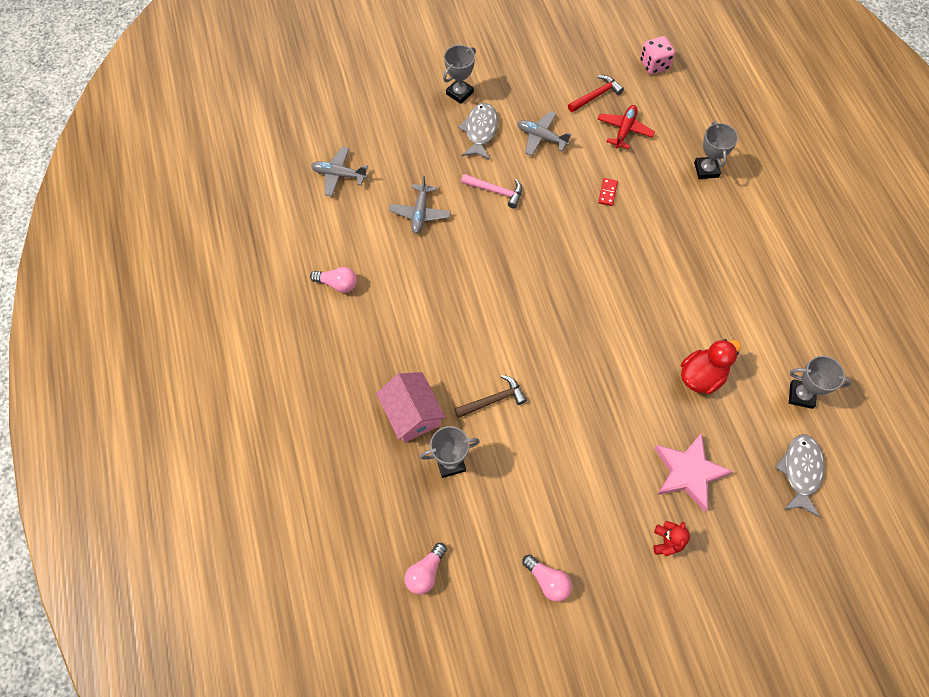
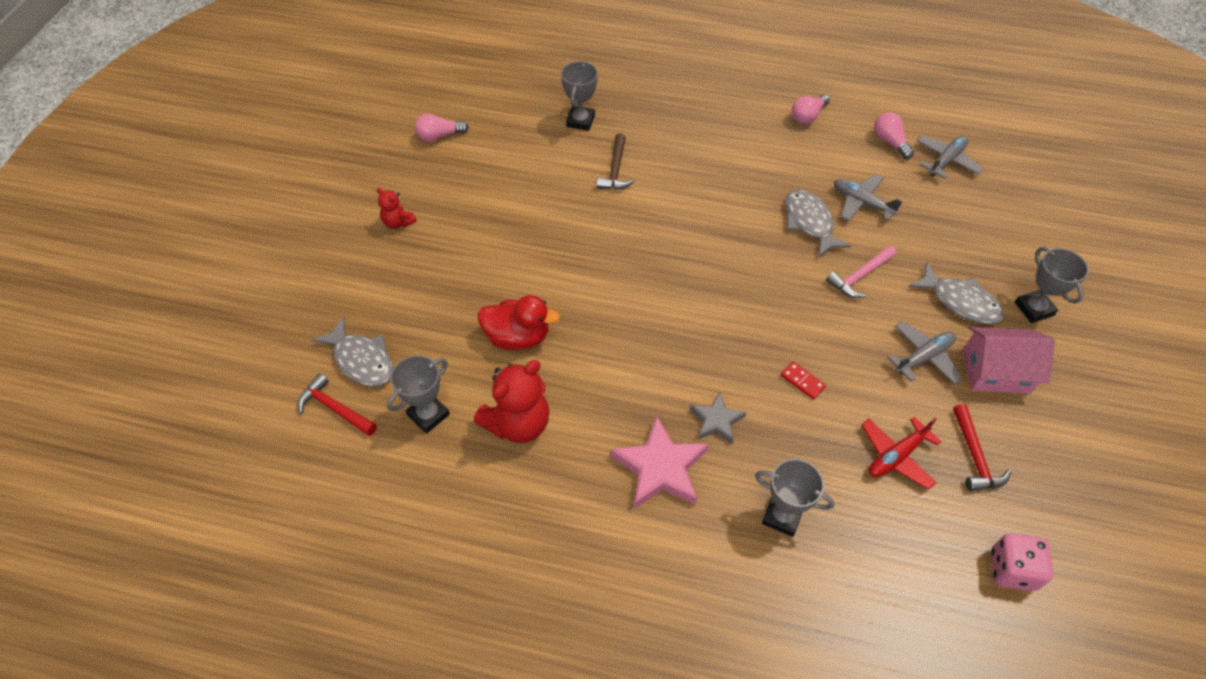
camera: 120 degrees right, 10 degrees down
pink house [376,372,446,443] -> pink house moved to [963,327,1055,394]
pink light bulb [405,543,447,595] -> pink light bulb moved to [874,112,914,159]
red plane [598,105,655,149] -> red plane turned 90 degrees clockwise [861,417,941,490]
pink star [654,433,733,512] -> pink star moved to [611,415,709,509]
red duck [681,339,741,395] -> red duck turned 75 degrees counterclockwise [477,295,560,350]
none -> red hammer [297,373,377,436]
none -> red teddy bear [474,360,550,443]
none -> grey star [690,392,747,444]
none -> grey fish [786,189,851,258]

